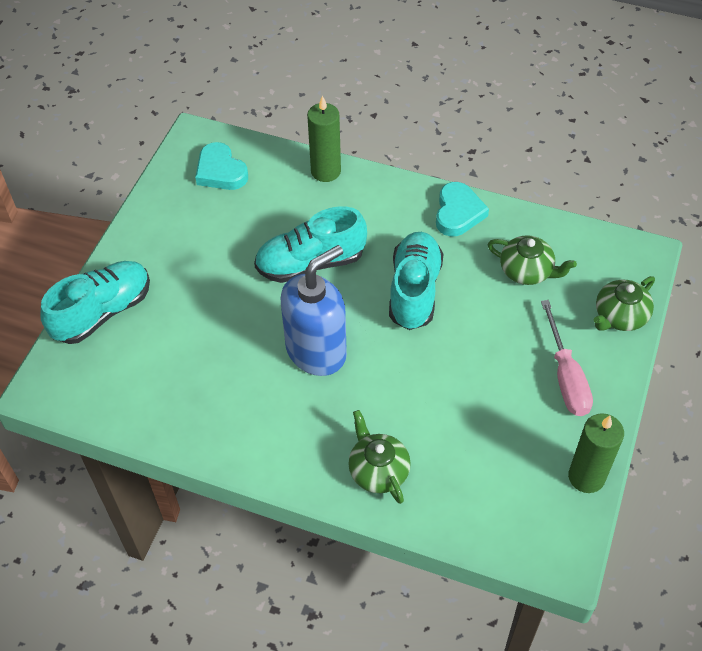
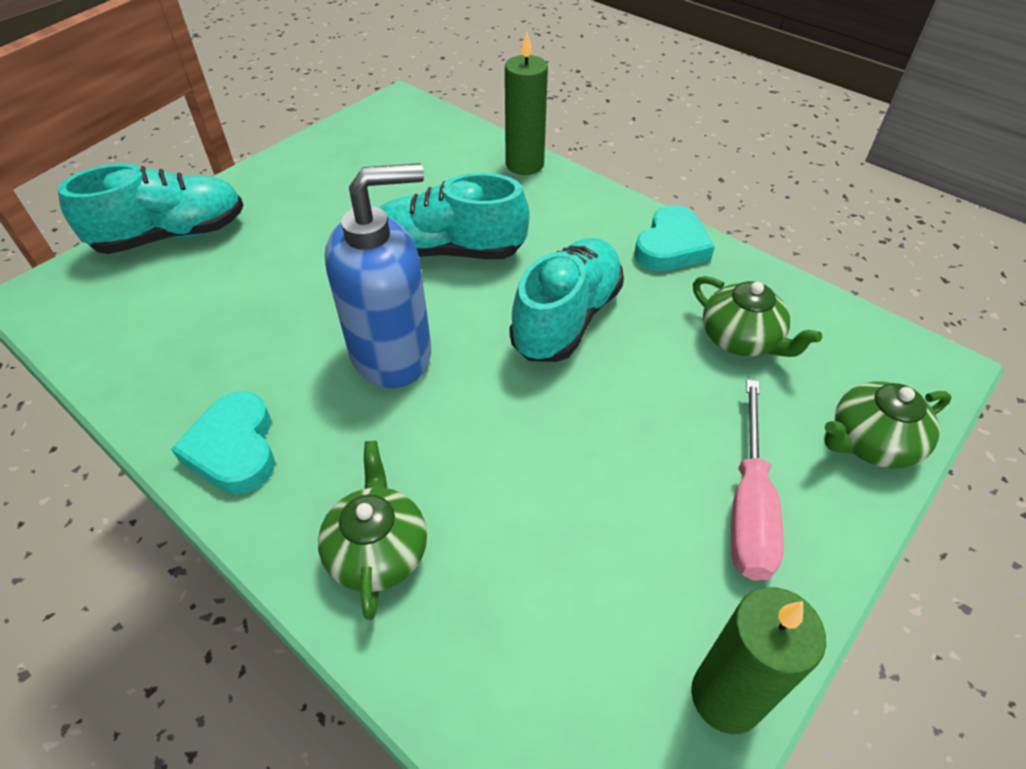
camera: 20 degrees right, 5 degrees down
turquoise heart [195,142,248,190] -> turquoise heart moved to [171,391,275,494]

